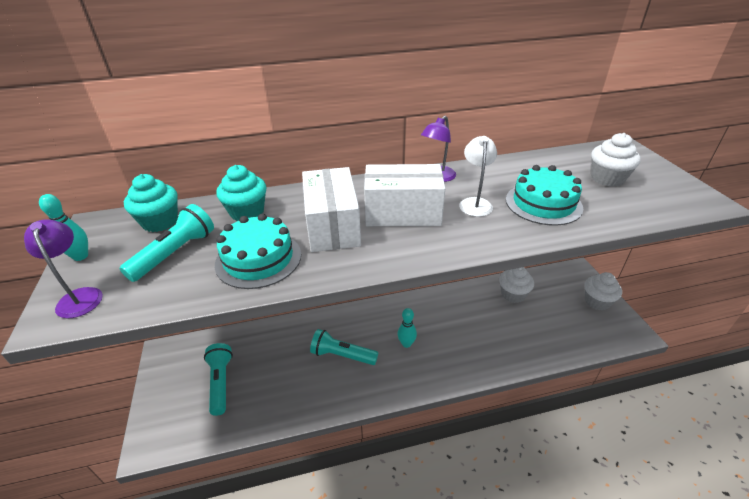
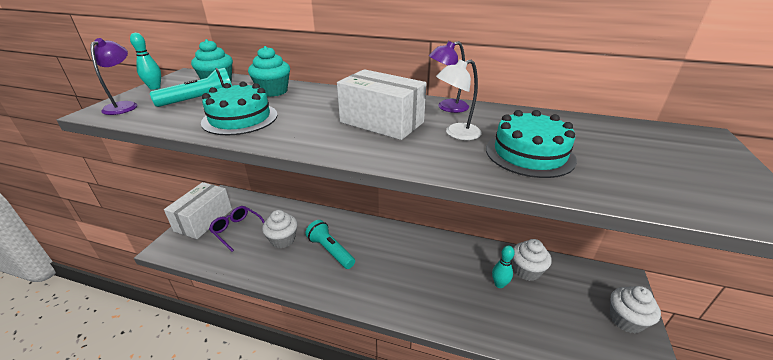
camera: 30 degrees right, 5 degrees down
turquoise flashlight [204,343,233,416] -> purple glasses [209,206,265,252]
white box [302,167,361,252] -> white box moved to [164,182,232,239]
turquoise bowling pin [398,308,417,348] -> turquoise bowling pin moved to [492,246,515,288]
white lamp [459,136,497,217] -> white lamp turned 150 degrees counterclockwise [436,59,482,140]
white cupcake [591,133,641,187] -> white cupcake moved to [262,210,297,248]

